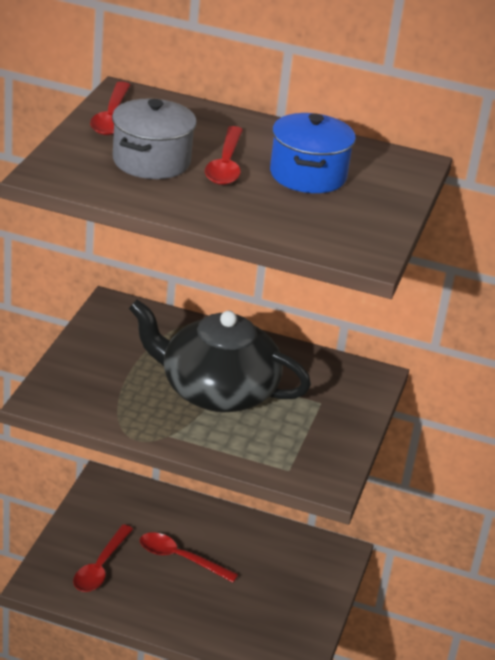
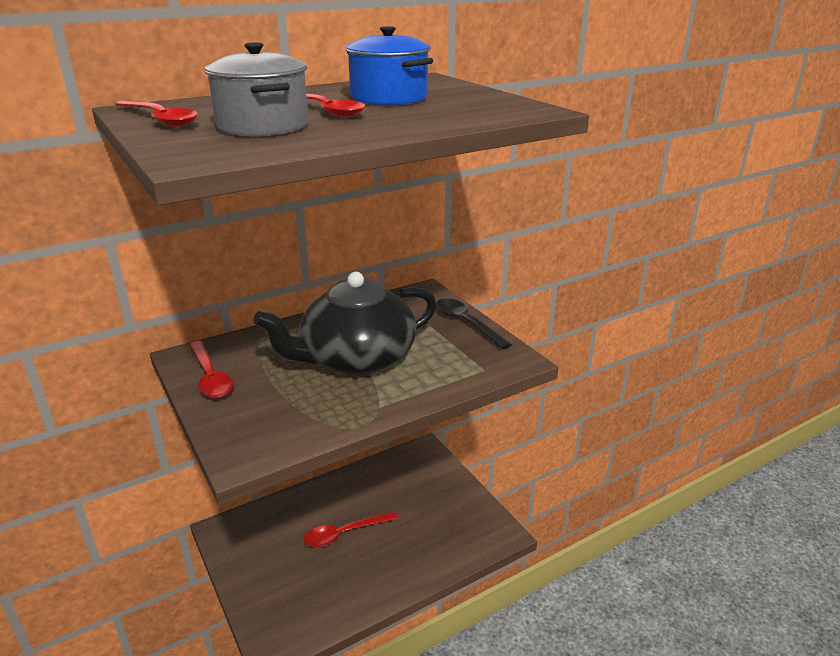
camera: 45 degrees left, 5 degrees down
red spoon [73,524,133,592] -> red spoon moved to [189,341,234,398]
none -> black spoon [436,298,512,349]

